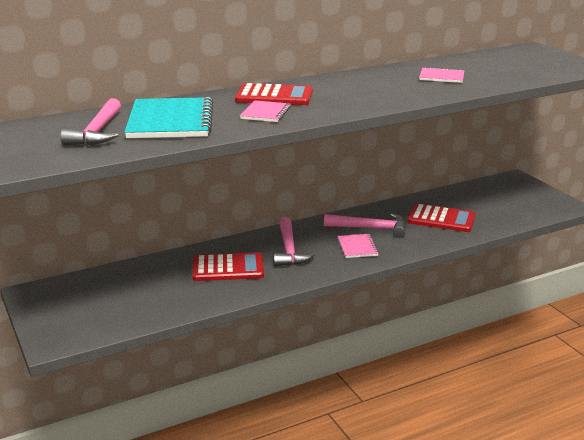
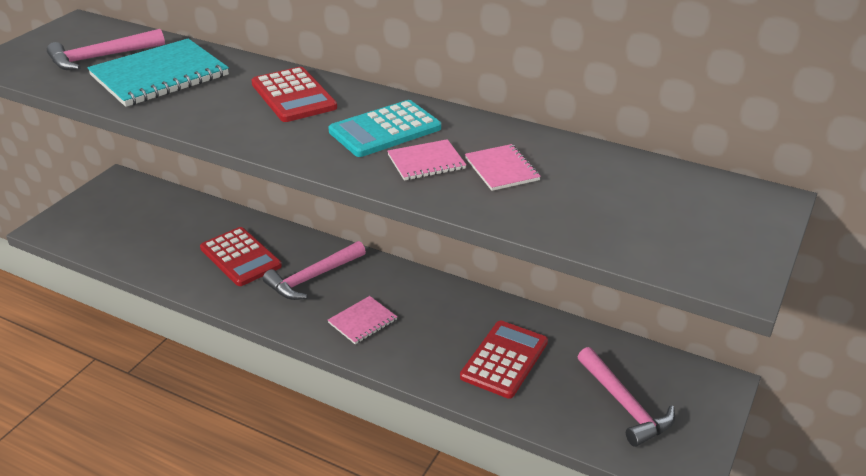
camera: 55 degrees right, 10 degrees up
pink notebook [240,100,291,122] -> pink notebook moved to [388,139,466,181]
pink hammer [324,213,406,238] -> pink hammer moved to [578,347,675,447]
red calculator [408,204,476,232] -> red calculator turned 135 degrees counterclockwise [460,321,548,399]
none -> turquoise calculator [329,100,441,157]

